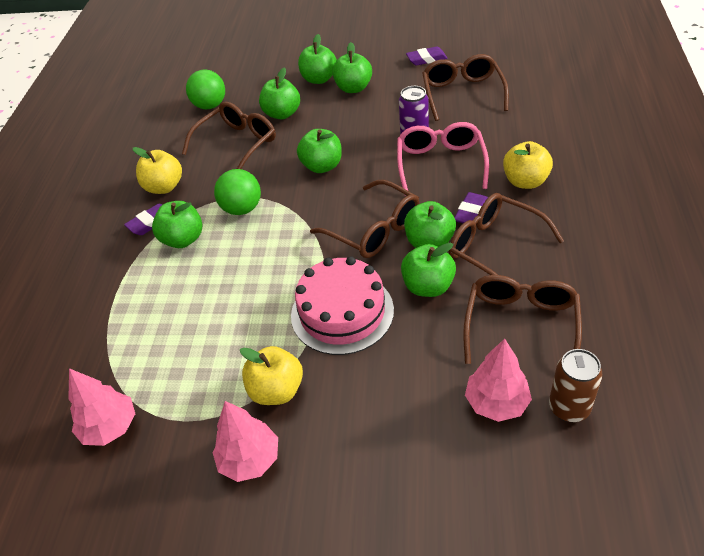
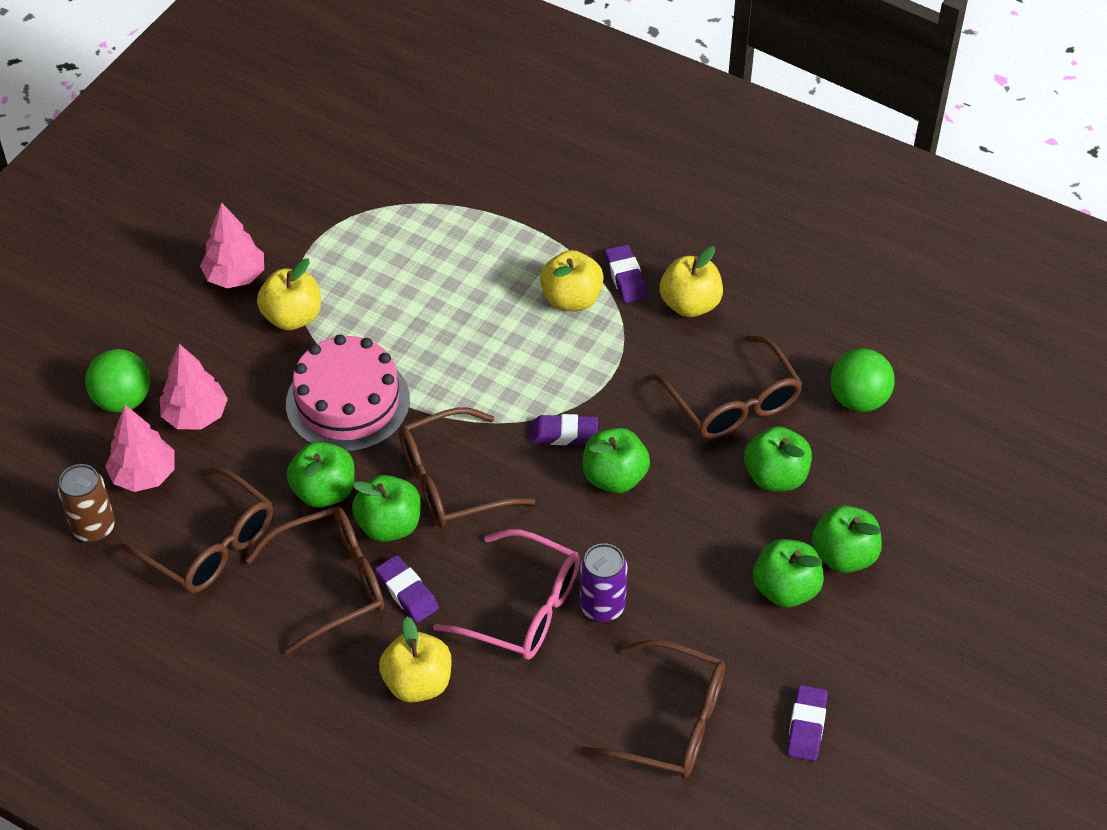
camera: 110 degrees right, 5 degrees up
pink tree [68,368,135,446] -> pink tree moved to [160,344,228,430]
green apple [152,201,202,248] -> yellow apple [540,250,604,311]
green ball [214,169,261,215] -> green ball moved to [85,349,150,413]
none -> purple eraser [530,414,598,445]

